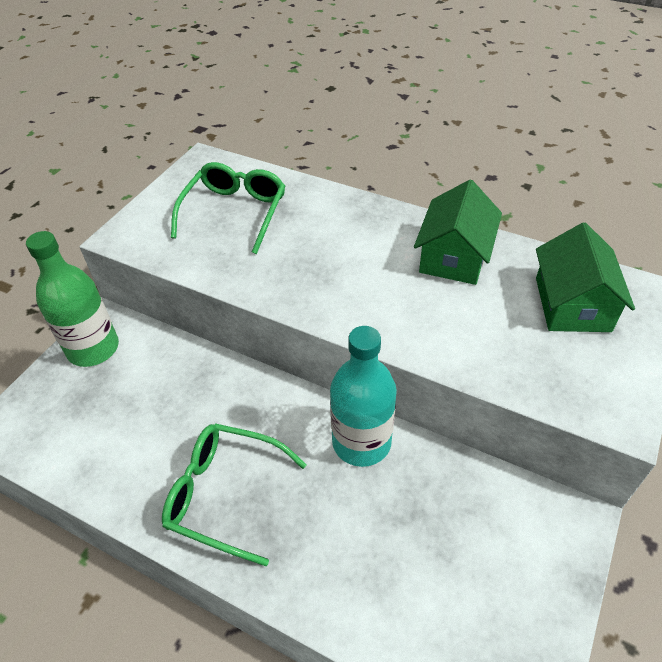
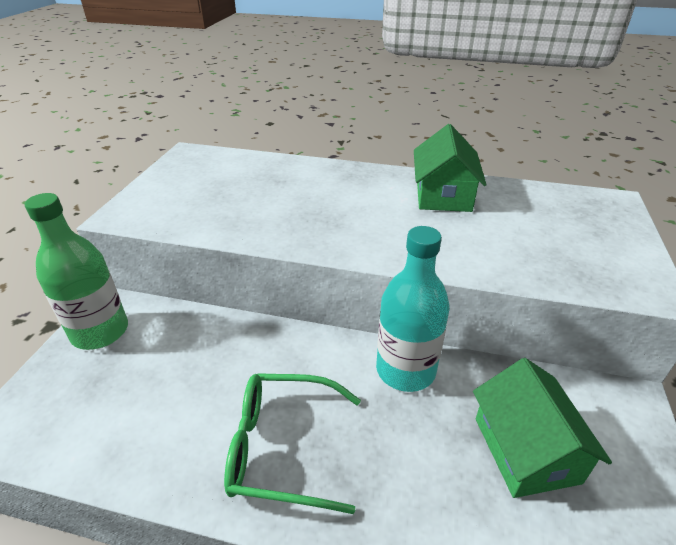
camera: 15 degrees left, 10 degrees down
green glasses [171,162,285,254] -> none
green house [536,222,635,332] -> green house moved to [473,358,612,498]

